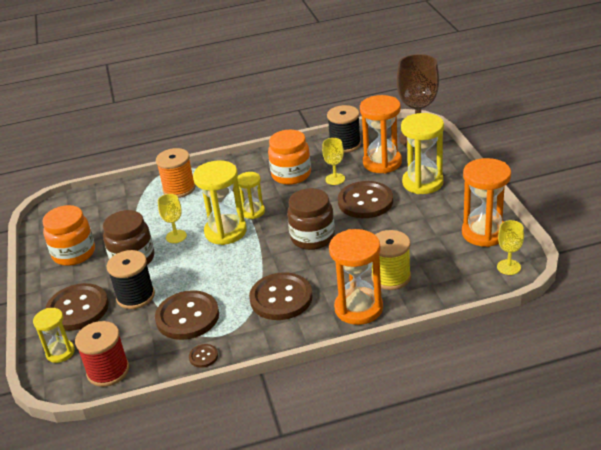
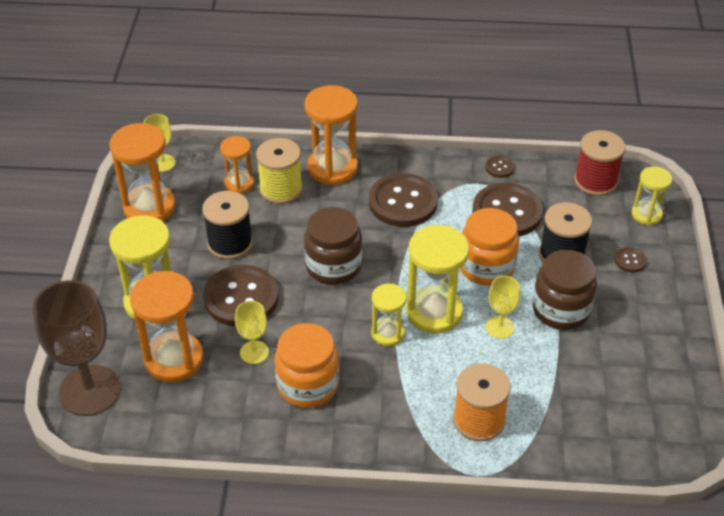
camera: 165 degrees left, 10 degrees up
orange jar [43,205,95,266] -> orange jar moved to [460,208,519,286]
brown button [45,283,109,331] -> brown button [615,247,647,272], size x0.43
black spool [327,105,361,153] -> black spool moved to [202,191,253,260]
none -> orange hourglass [220,136,254,194]

